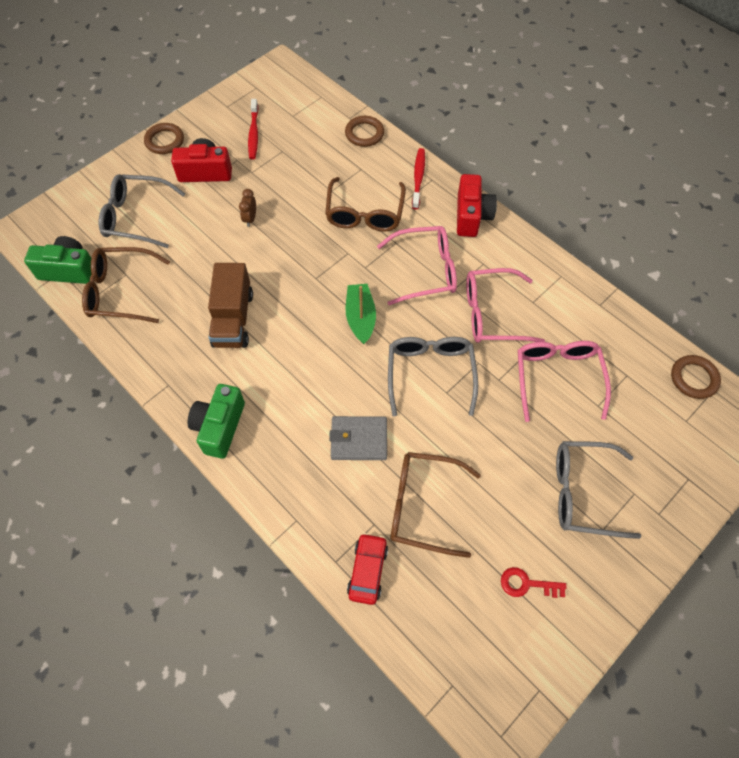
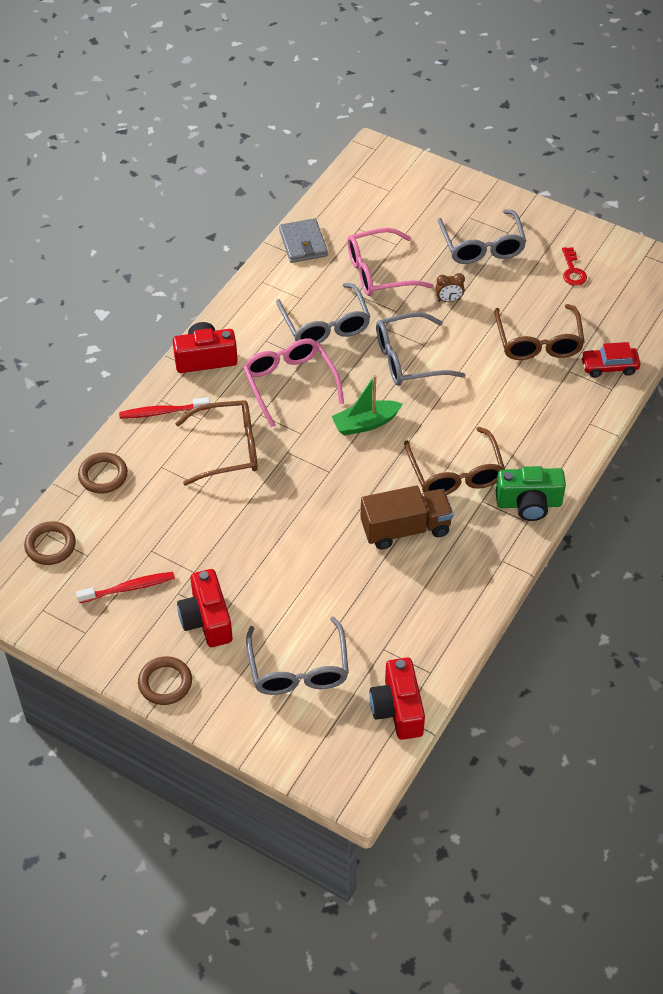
camera: 105 degrees left, 10 degrees down
green camera [24,236,92,284] -> red camera [370,658,425,740]
brown glasses [82,247,170,323] -> brown glasses moved to [404,427,505,495]
brown clock [239,189,256,227] -> brown clock moved to [435,273,465,302]
grey wallet [329,416,387,460] -> grey wallet moved to [279,218,328,263]
pink glasses [466,268,545,343] -> grey glasses [276,283,370,343]
brown ring [671,355,721,399] -> brown ring moved to [24,521,76,565]

